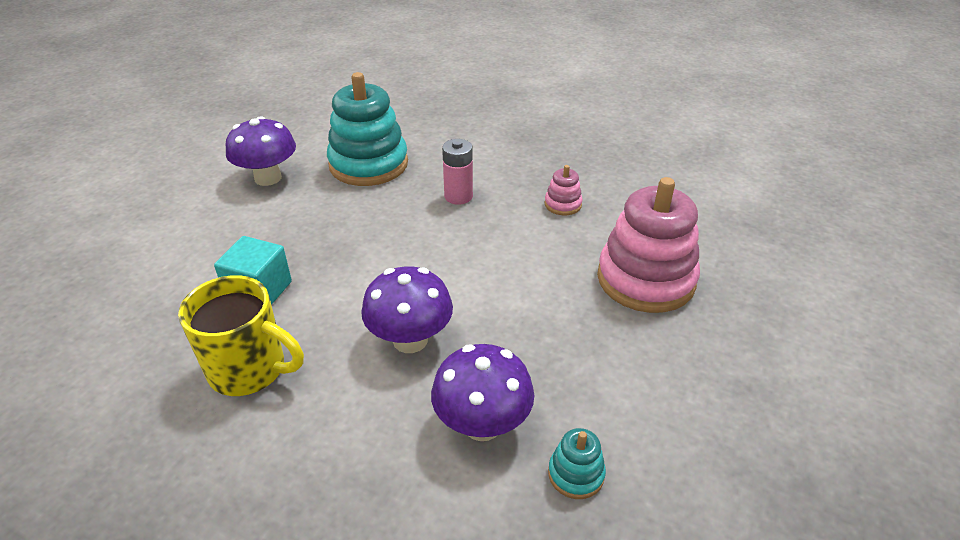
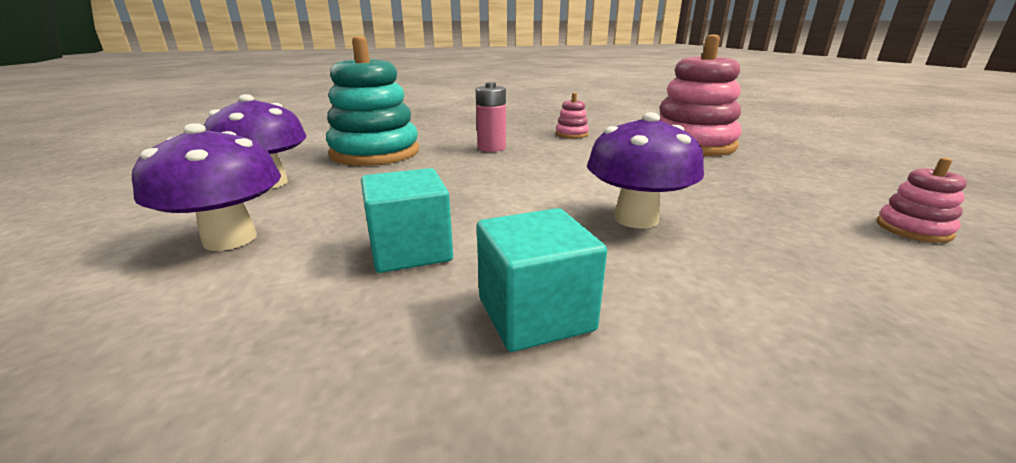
camera: 40 degrees left, 15 degrees down
yellow mug [178,275,304,396] -> turquoise cube [477,208,607,352]
purple mushroom [431,344,534,441] -> purple mushroom moved to [132,123,281,251]
turquoise stacking toy [548,428,606,499] -> pink stacking toy [877,158,967,243]

